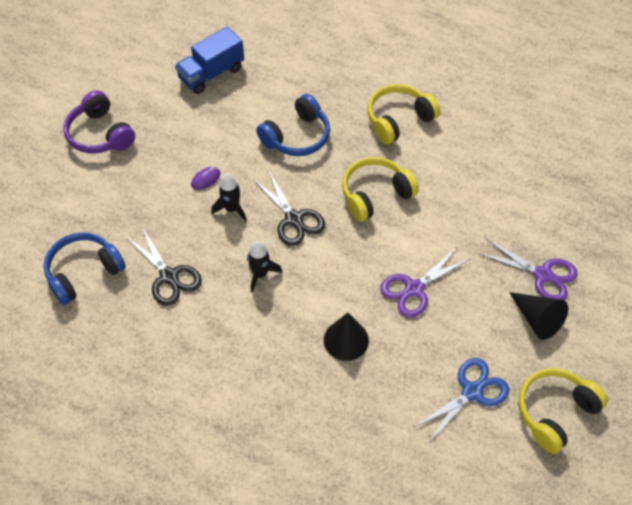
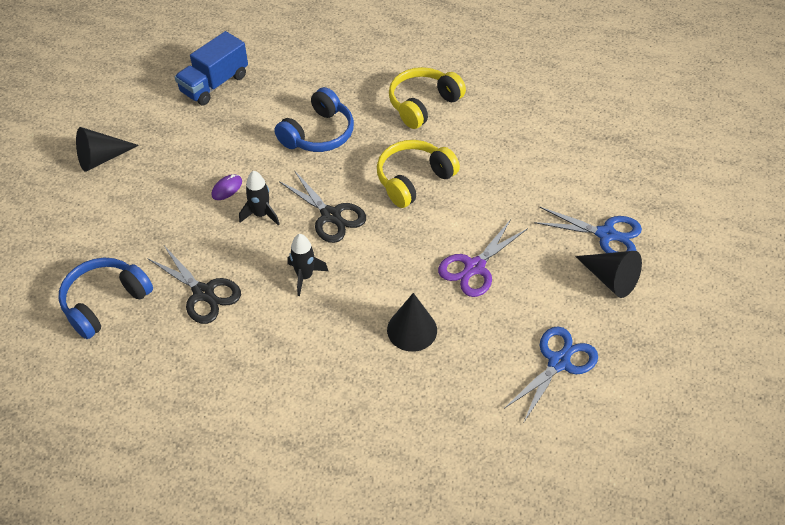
camera: 10 degrees left, 5 degrees down
purple headphones [63,90,135,154] -> black cone [76,127,139,172]
purple scissors [478,239,578,300] -> blue scissors [534,207,642,253]
yellow headphones [518,368,608,454] -> none

